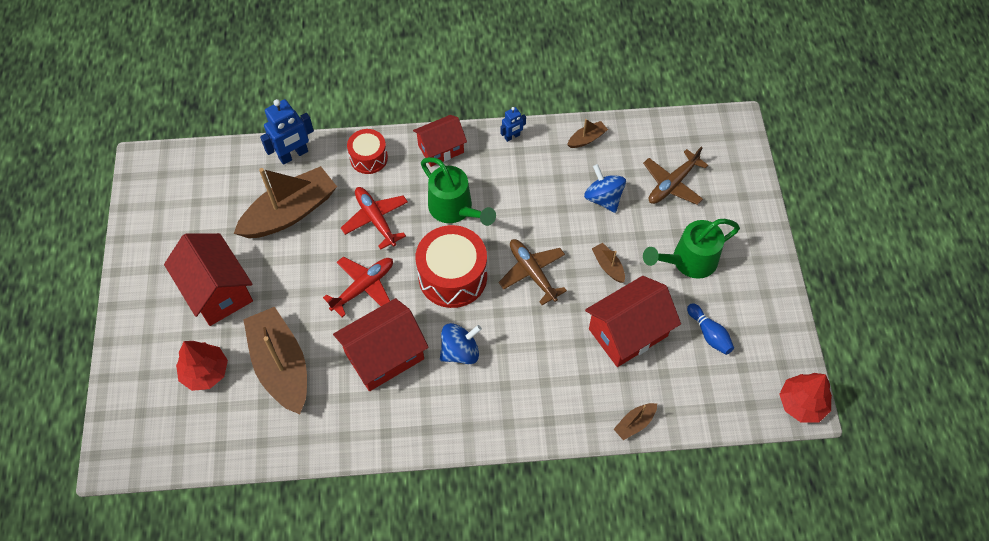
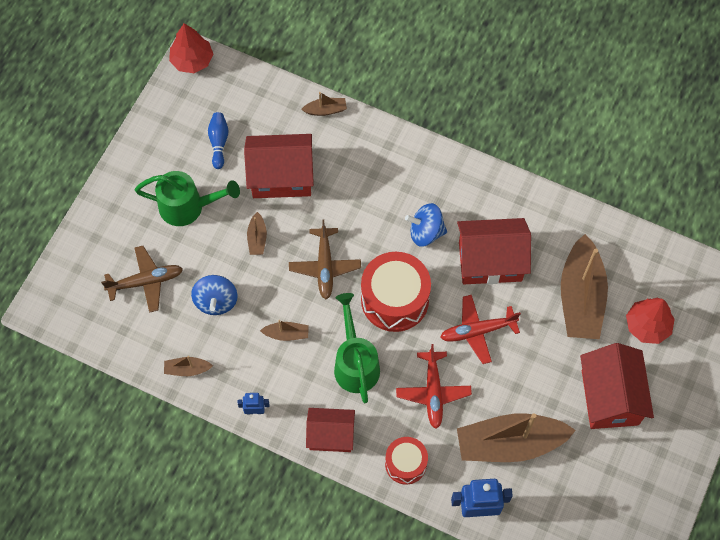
camera: 150 degrees left, 5 degrees up
none -> brown boat [260,320,309,341]

